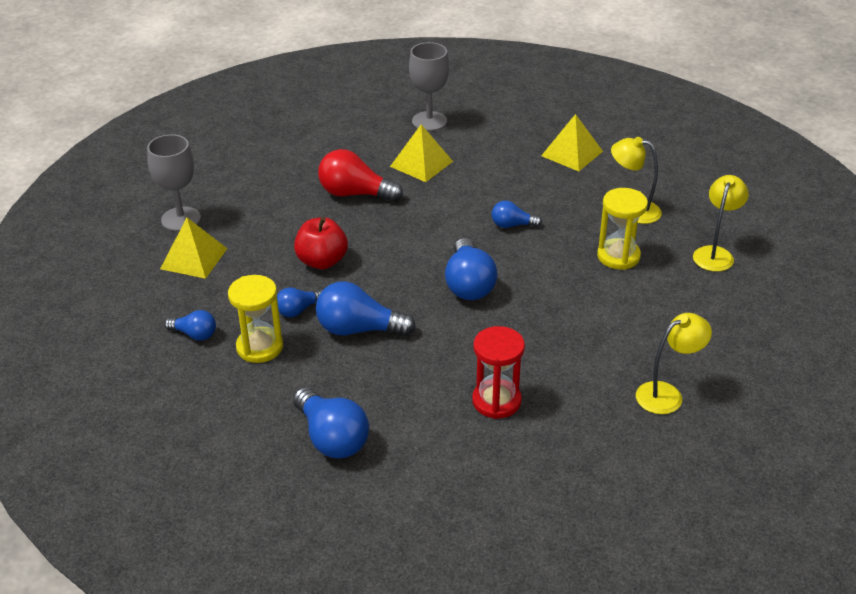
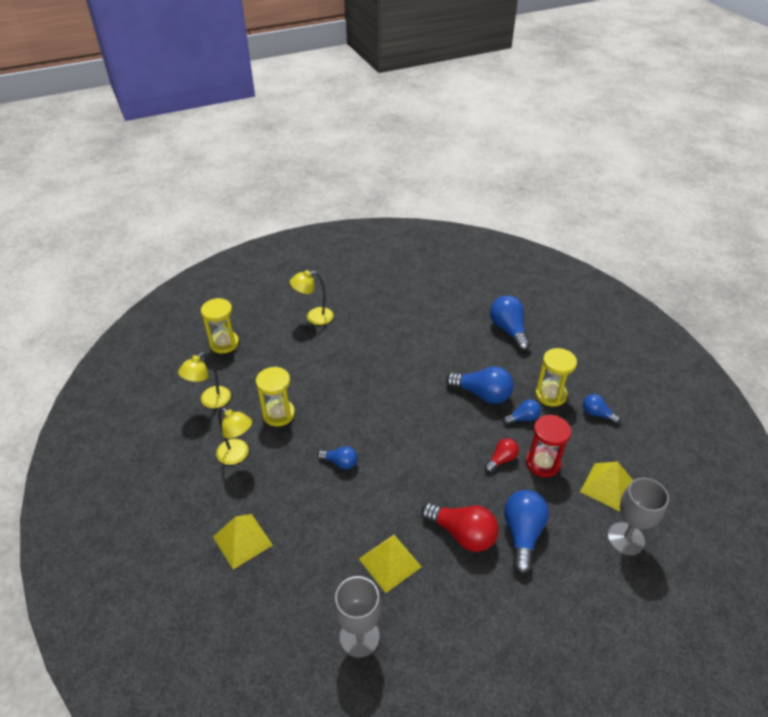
camera: 165 degrees left, 5 degrees up
red apple [294,217,348,269] -> red light bulb [484,438,519,472]
blue light bulb [445,238,498,300] -> blue light bulb moved to [504,490,549,574]
red hourglass [472,326,525,419] -> red hourglass moved to [526,415,571,477]
none -> yellow hourglass [201,298,239,354]

